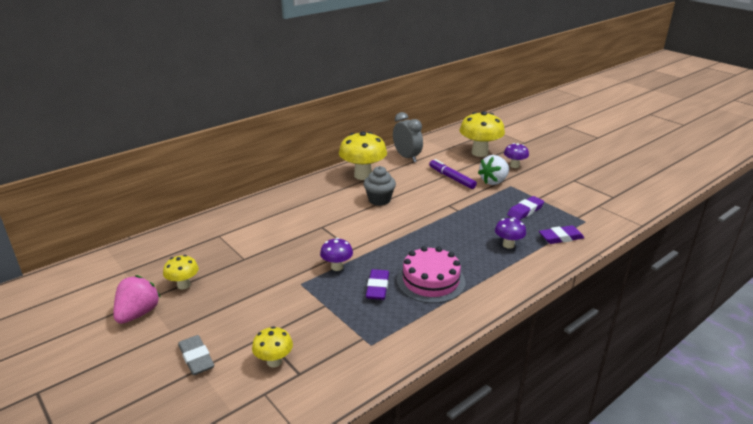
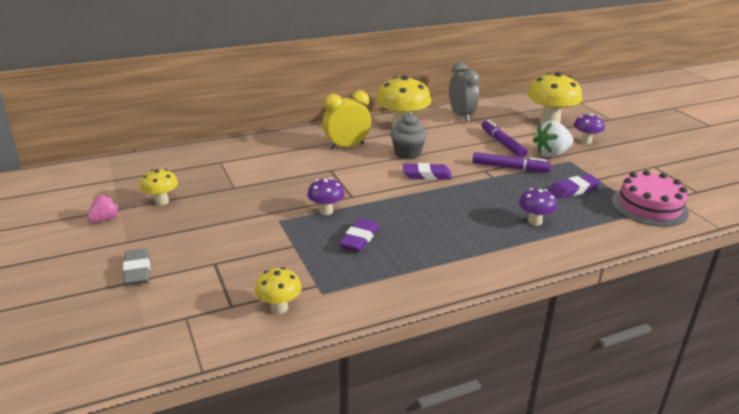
camera: 15 degrees right, 0 degrees up
pink strawberry [113,275,160,324] -> pink strawberry [87,194,120,223], size x0.61
yellow mushroom [252,326,293,367] -> yellow mushroom moved to [255,267,302,314]
pink cake [397,246,466,303] -> pink cake moved to [611,170,689,227]
purple eraser [539,225,584,244] -> purple eraser moved to [403,163,452,180]
none -> yellow clock [323,90,371,149]
none -> purple marker [472,152,551,172]

